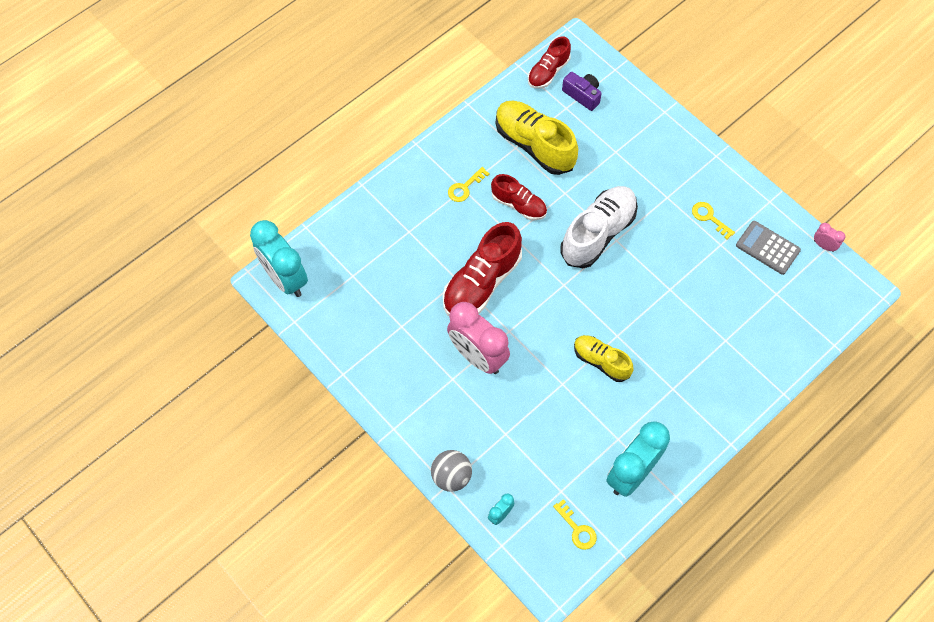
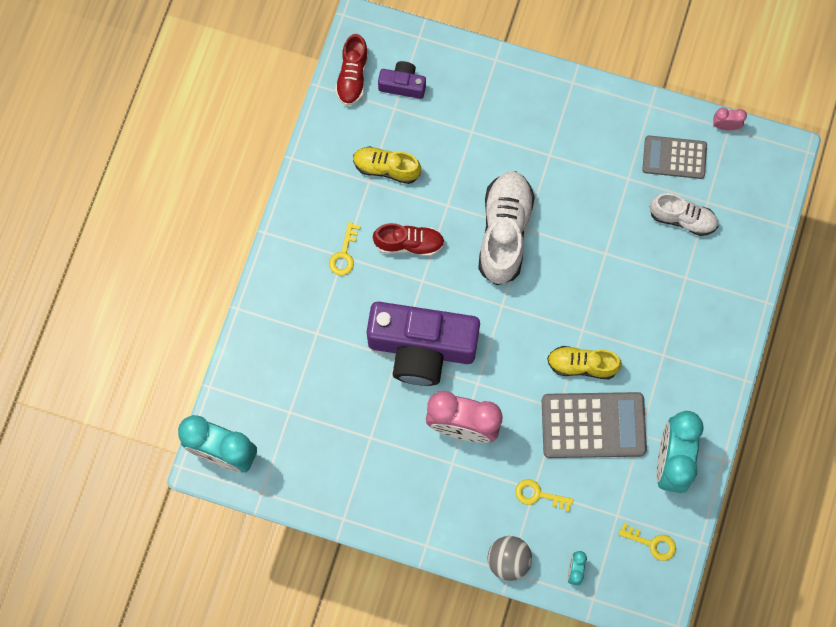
camera: 30 degrees left, 10 degrees up
red shoe [443,222,522,316] -> purple camera [367,302,480,386]
yellow shoe [496,101,578,175] -> yellow shoe [353,146,421,184], size x0.60
yellow key [692,202,735,239] -> yellow key moved to [516,479,574,512]
none -> grey calculator [542,392,647,458]
none -> white shoe [650,193,718,236]

